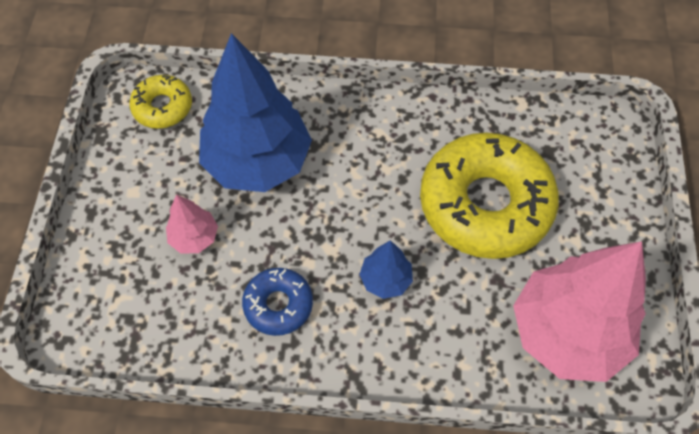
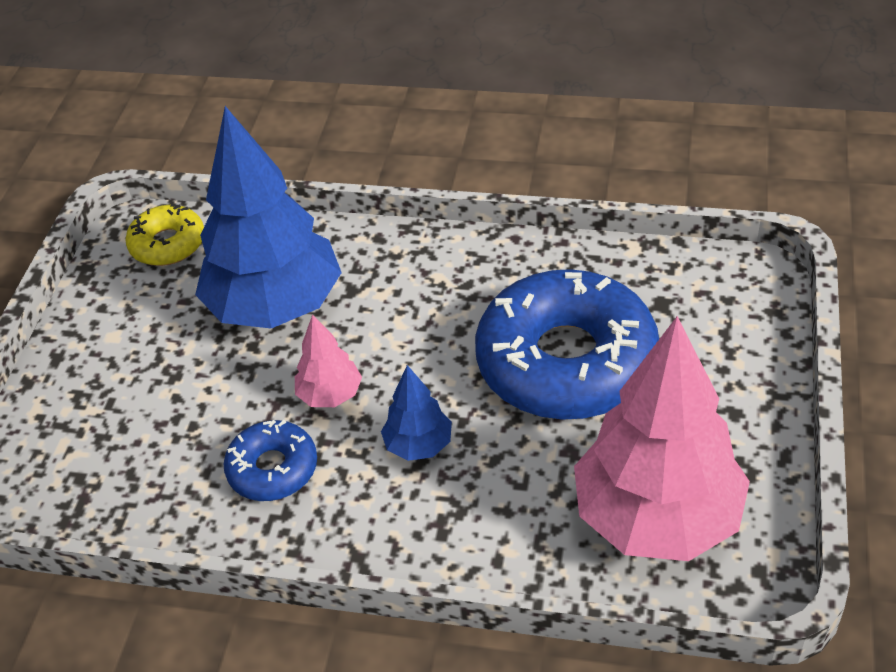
camera: 10 degrees right, 15 degrees down
pink tree [166,194,218,254] -> pink tree moved to [295,314,362,407]
yellow donut [420,133,559,259] -> blue donut [475,269,659,420]

